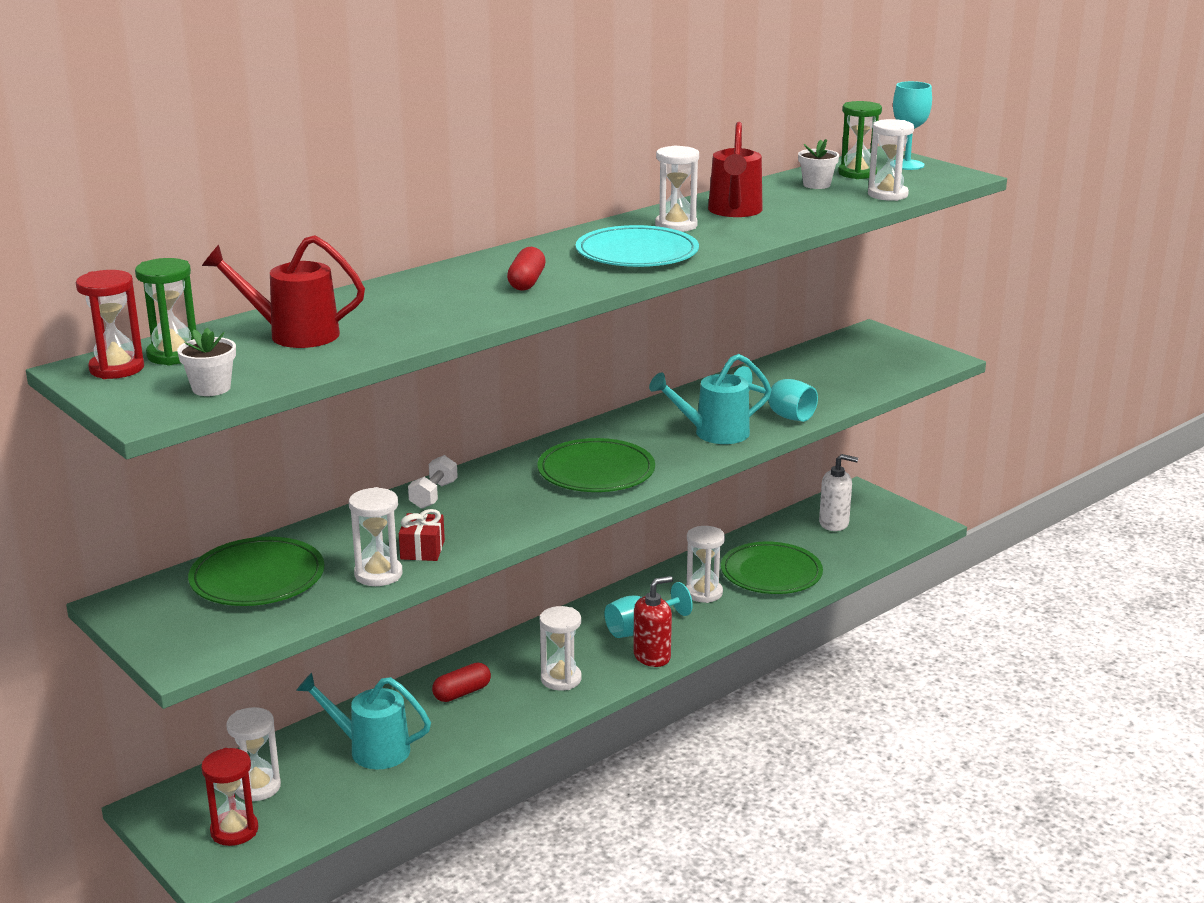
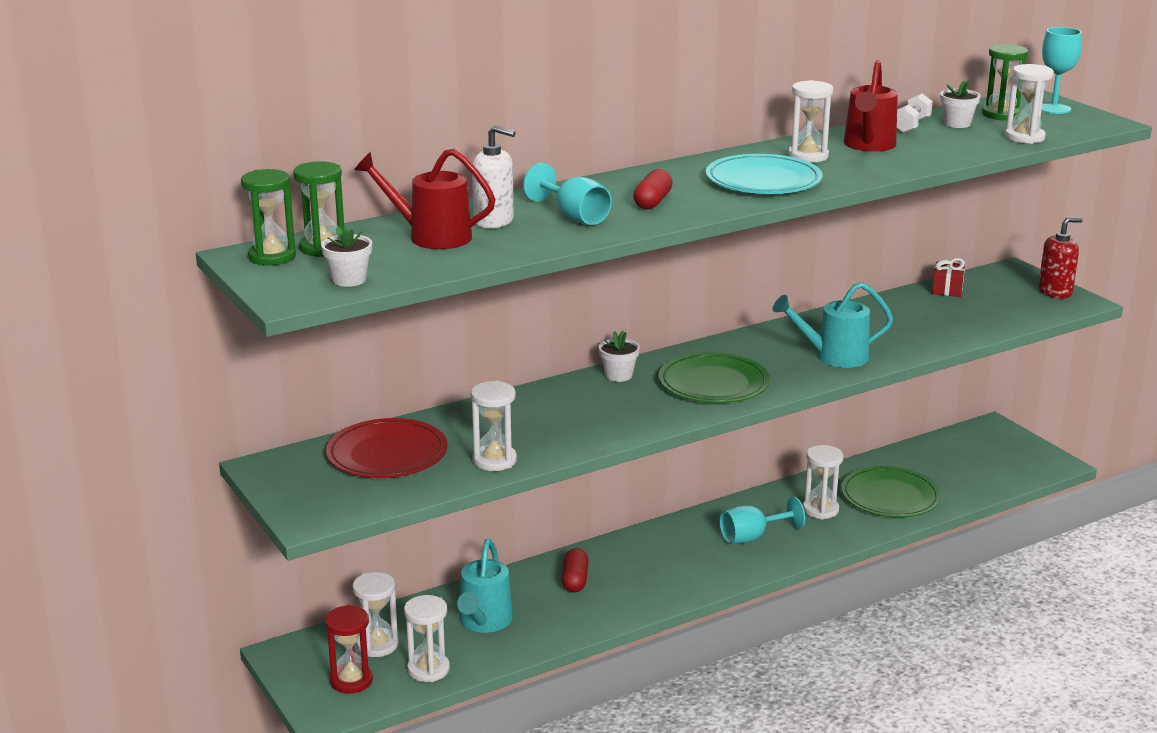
camera: 10 degrees right, 0 degrees up
red hourglass [76,270,144,379] -> green hourglass [241,169,296,265]
green plate [188,537,325,606] -> red plate [326,418,448,478]
turquoise watering can [296,673,431,769] -> turquoise watering can turned 105 degrees counterclockwise [457,539,513,633]
red gift [399,509,445,561] -> red gift moved to [932,258,965,297]
white dumbbell [408,455,458,509] -> white dumbbell moved to [897,93,933,133]
red capsule [432,663,491,702] -> red capsule turned 60 degrees counterclockwise [562,548,589,593]
white hourglass [540,606,582,690] -> white hourglass moved to [404,595,450,682]
red soap dispenser [633,576,673,667] -> red soap dispenser moved to [1038,217,1083,298]
turquoise goblet [733,366,818,422] -> turquoise goblet moved to [523,163,612,225]
white soap dispenser [819,454,858,531] -> white soap dispenser moved to [472,125,516,228]
none -> white flower pot [598,331,640,382]

